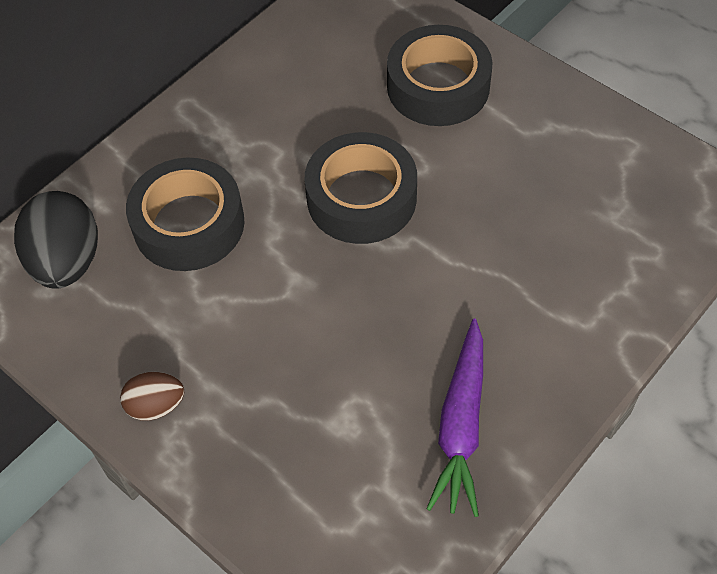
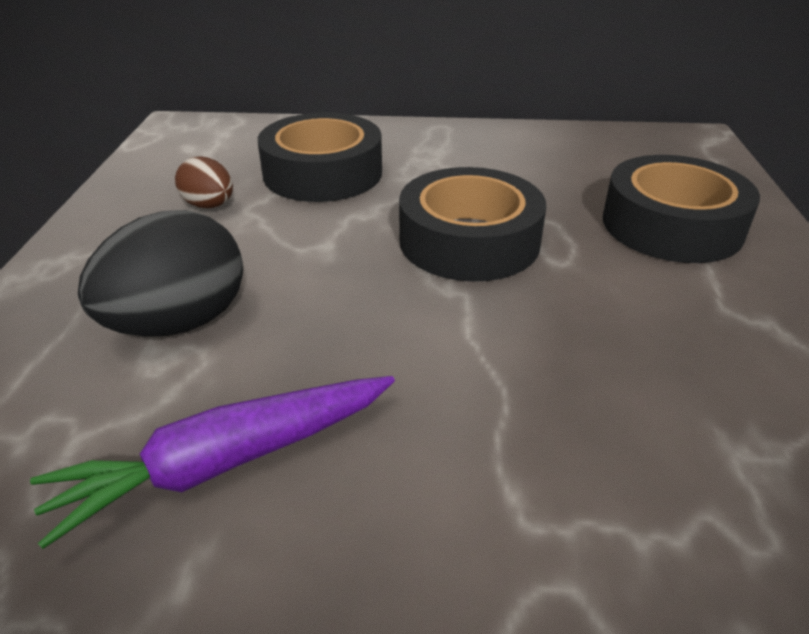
camera: 50 degrees right, 20 degrees down
black egg [14,191,98,289] -> black egg moved to [78,210,243,337]
brown egg [120,372,184,421] -> brown egg moved to [175,156,233,208]

